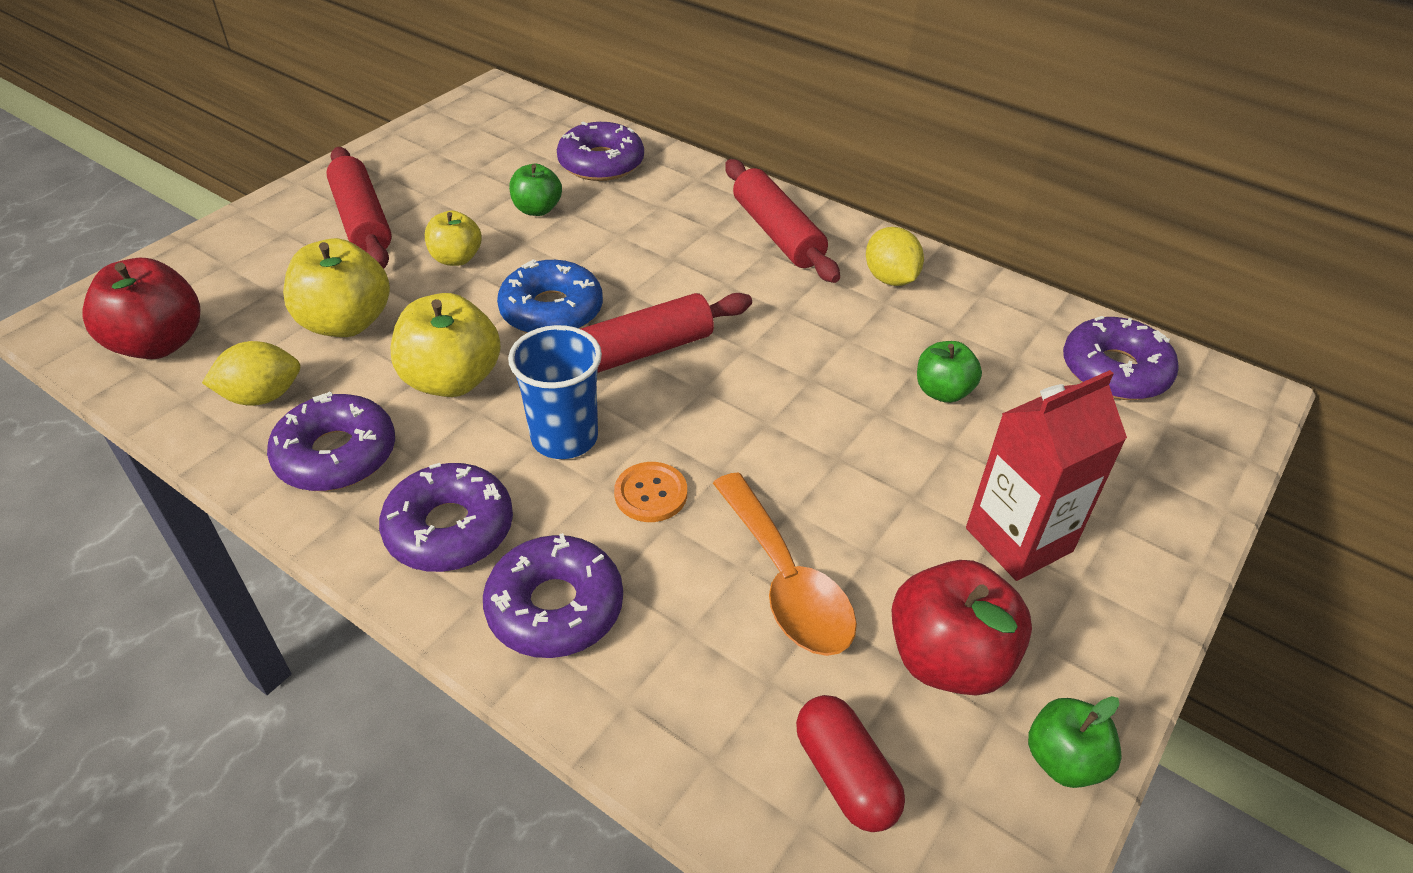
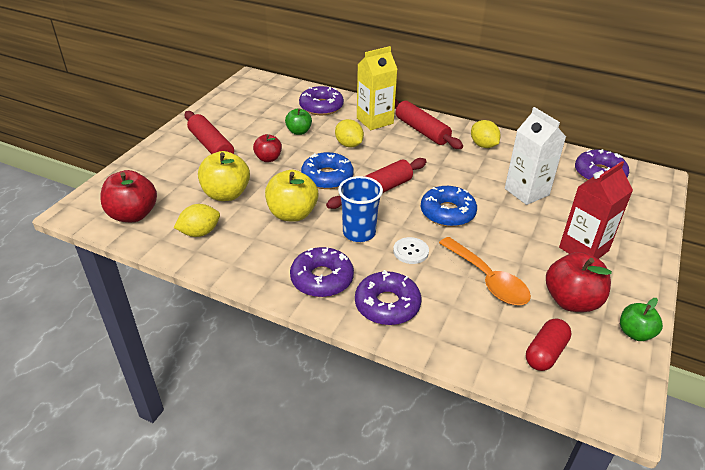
camera: 10 degrees left, 5 degrees down
purple donut [267,391,395,491] -> none
yellow apple [425,211,482,266] -> red apple [253,134,282,162]
orange button [614,462,687,522] -> white button [393,237,429,264]
red capsule [796,695,905,832] -> red capsule turned 75 degrees clockwise [526,318,572,371]
green apple [917,341,982,403] -> white carton [505,107,566,205]
none -> yellow lemon [335,119,364,147]
none -> yellow carton [357,46,397,130]
none -> blue donut [421,186,477,227]

